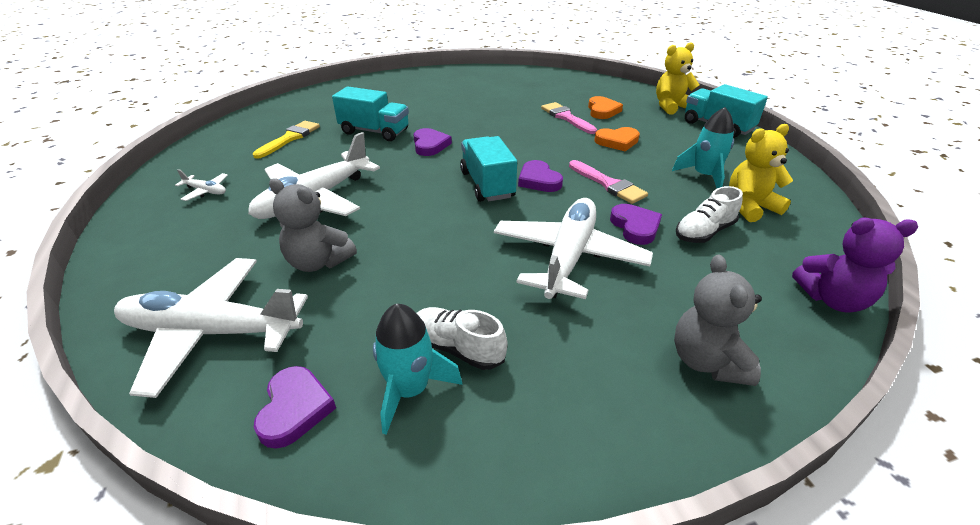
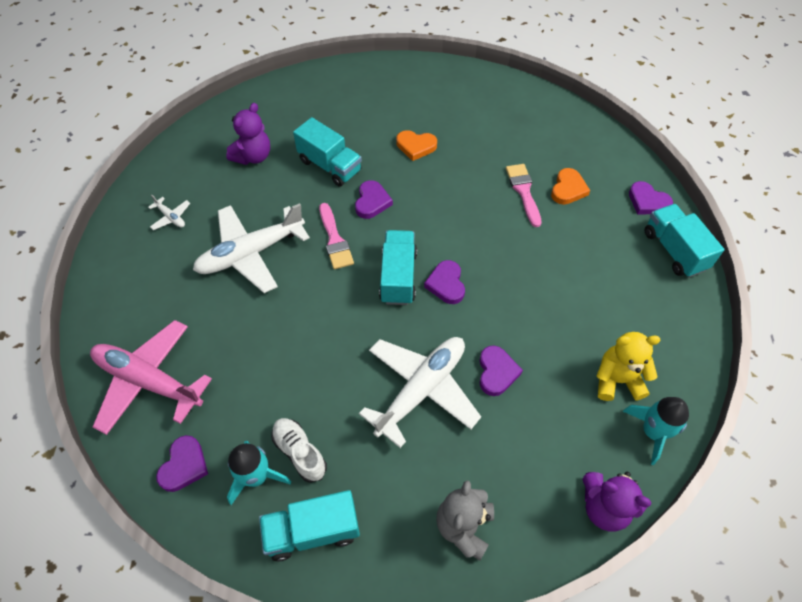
camera: 20 degrees right, 20 degrees up
white plane [114,258,308,398] -> pink plane [90,320,212,435]
yellow brush [253,121,320,159] -> purple teddy bear [226,103,270,165]
grey teddy bear [269,178,357,272] -> none
pink brush [569,160,648,204] -> pink brush moved to [319,203,354,269]
orange heart [594,127,640,151] -> orange heart moved to [396,130,437,161]
yellow teddy bear [656,42,699,115] -> purple heart [629,181,673,214]
turquoise rocket [672,107,734,188] -> turquoise rocket moved to [623,397,689,465]
white shoe [676,186,743,243] -> none
none -> turquoise truck [259,490,360,561]

